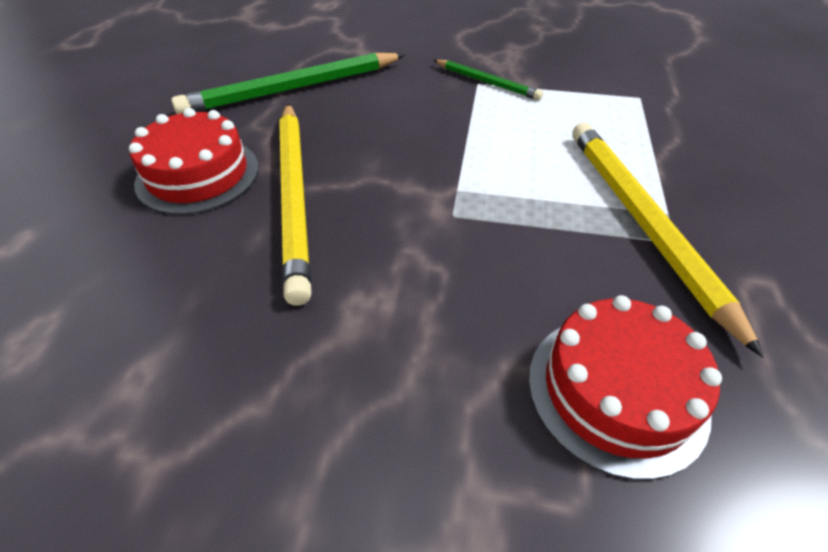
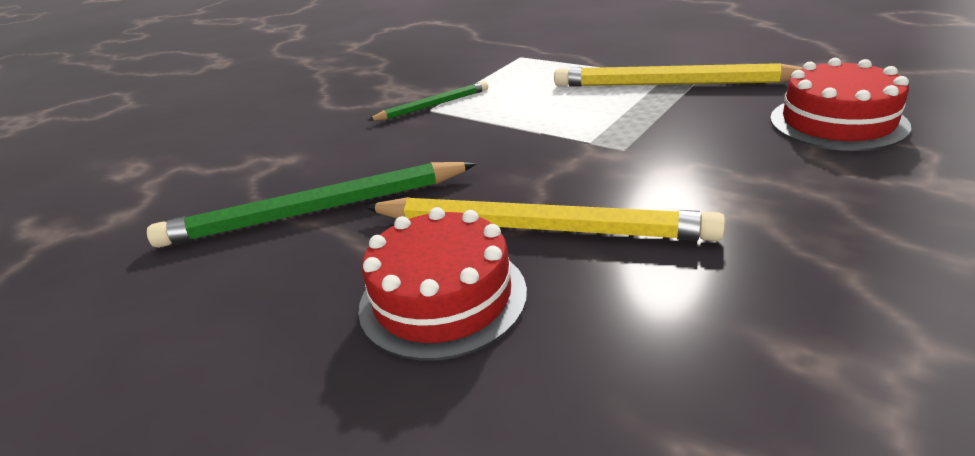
camera: 60 degrees left, 15 degrees down
green pencil [171,53,405,114] -> green pencil turned 75 degrees clockwise [147,162,476,248]

